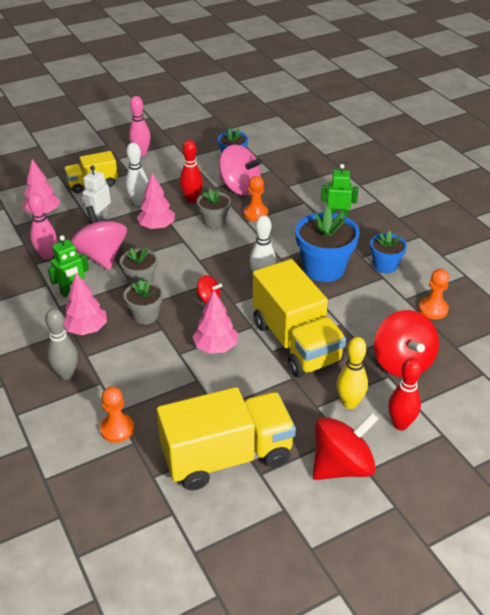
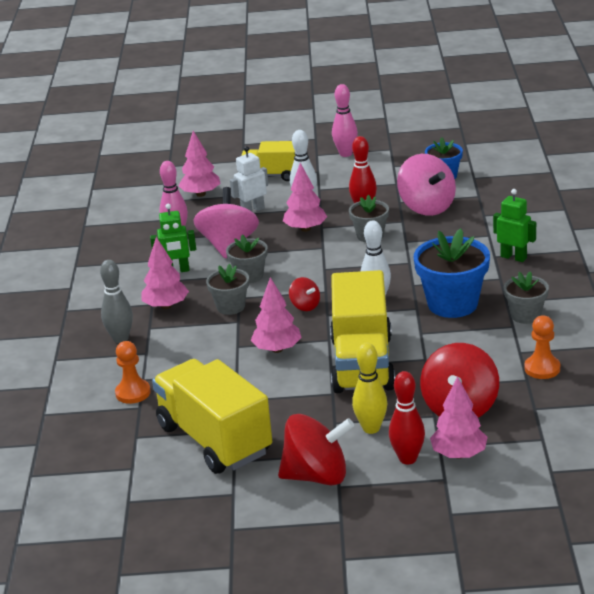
camera: 30 degrees right, 10 degrees down
yellow truck [157,387,296,491] -> yellow truck turned 135 degrees counterclockwise [152,359,272,474]
orange pawn [244,176,269,221] -> none
blue flower pot [370,231,407,273] -> grey flower pot [504,271,549,324]
none -> pink tree [430,376,488,459]

